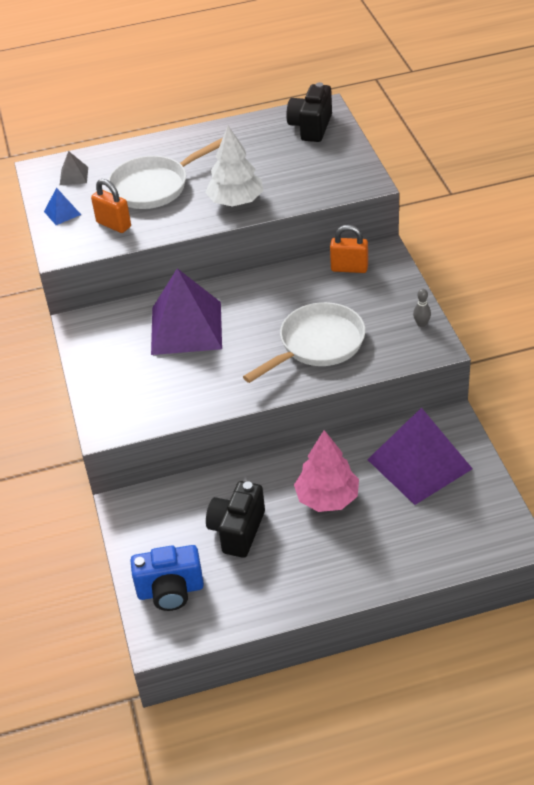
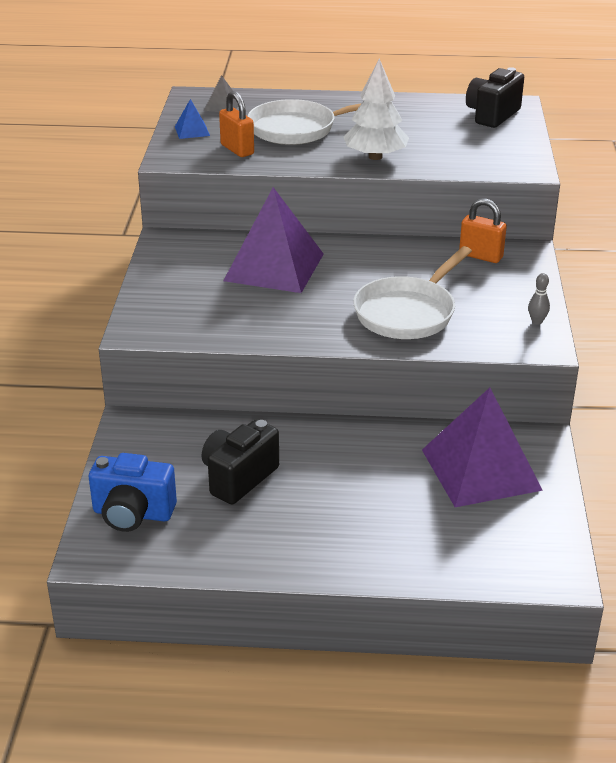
camera: 15 degrees right, 10 degrees down
white pan [243,302,365,383] -> white pan turned 150 degrees clockwise [353,246,472,339]
pink tree [294,430,359,512] -> none

